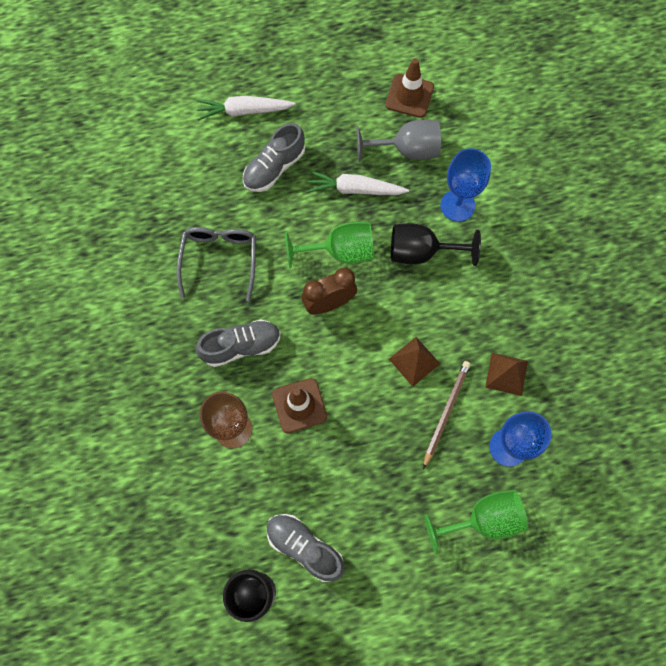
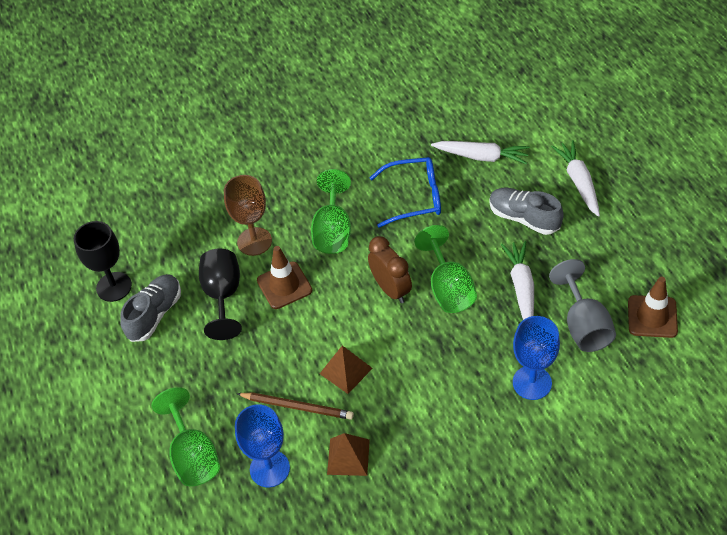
camera: 85 degrees right, 20 degrees down
grey glasses [177,227,256,301] -> blue glasses [369,157,441,228]
grey shoe [196,319,281,367] -> green goblet [311,169,351,254]
black goblet [391,223,481,266] -> black goblet moved to [199,249,242,340]
none -> white carrot [431,141,530,164]

